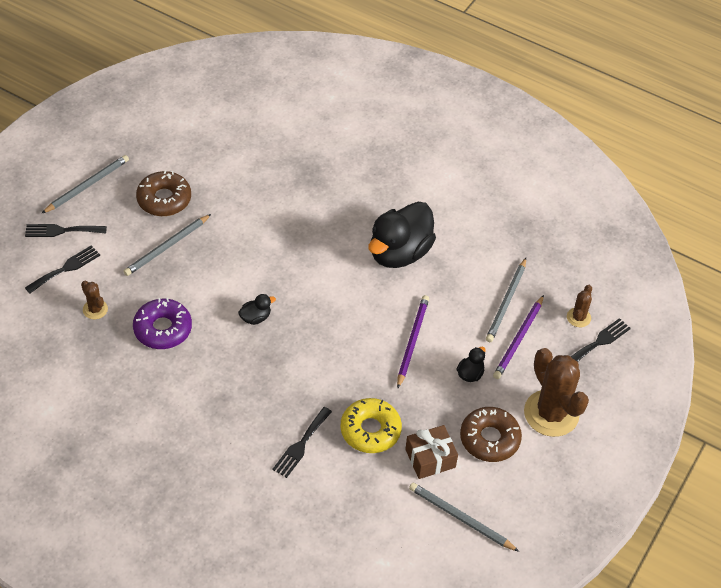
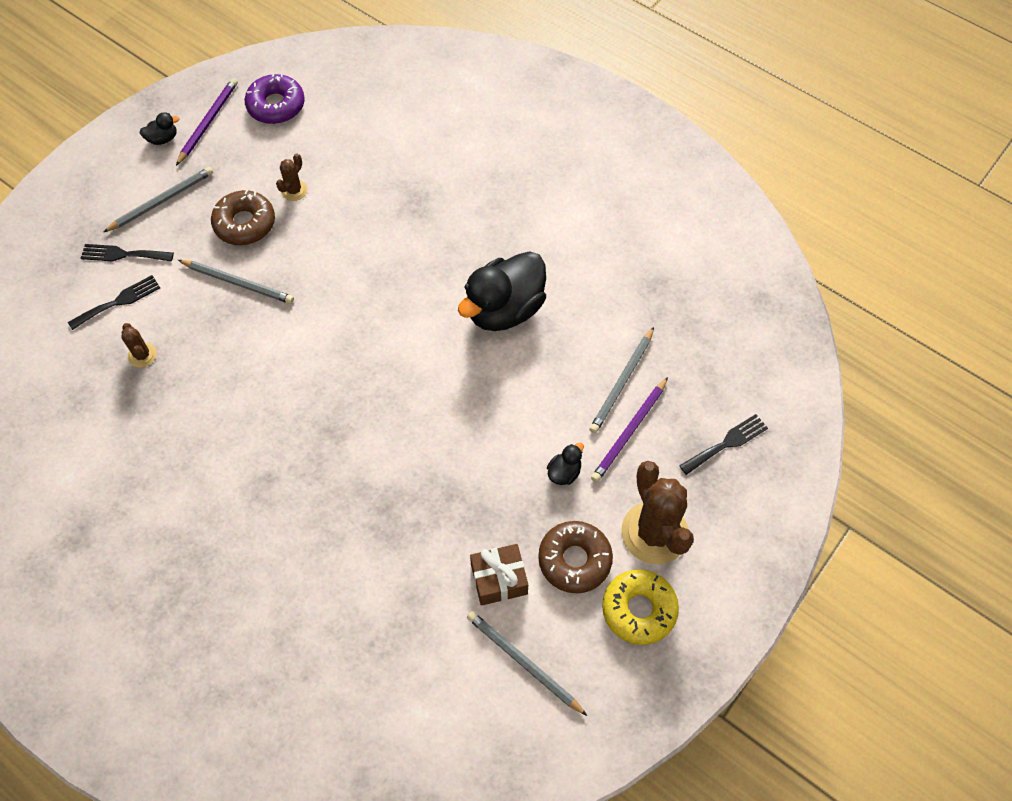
camera: 10 degrees right, 10 degrees up
grey pencil [123,214,211,276] -> grey pencil turned 120 degrees counterclockwise [178,260,294,304]
purple donut [133,298,192,349] -> purple donut moved to [244,73,305,124]
black duck [238,294,276,325] -> black duck moved to [140,112,180,145]
black fork [272,407,332,478] -> none
yellow donut [341,398,402,453] -> yellow donut moved to [602,569,679,645]
purple pencil [397,295,429,388] -> purple pencil moved to [176,78,238,166]
brown cactus [567,285,592,327] -> brown cactus moved to [276,154,307,201]

